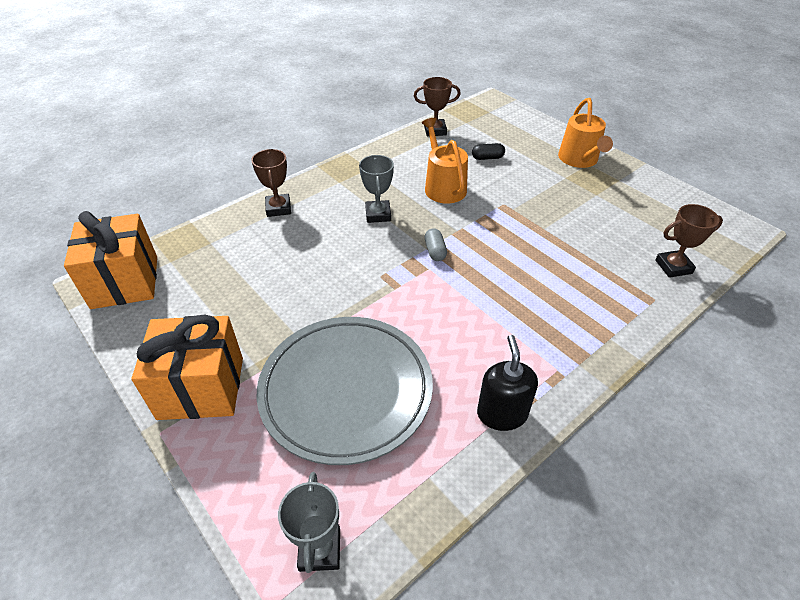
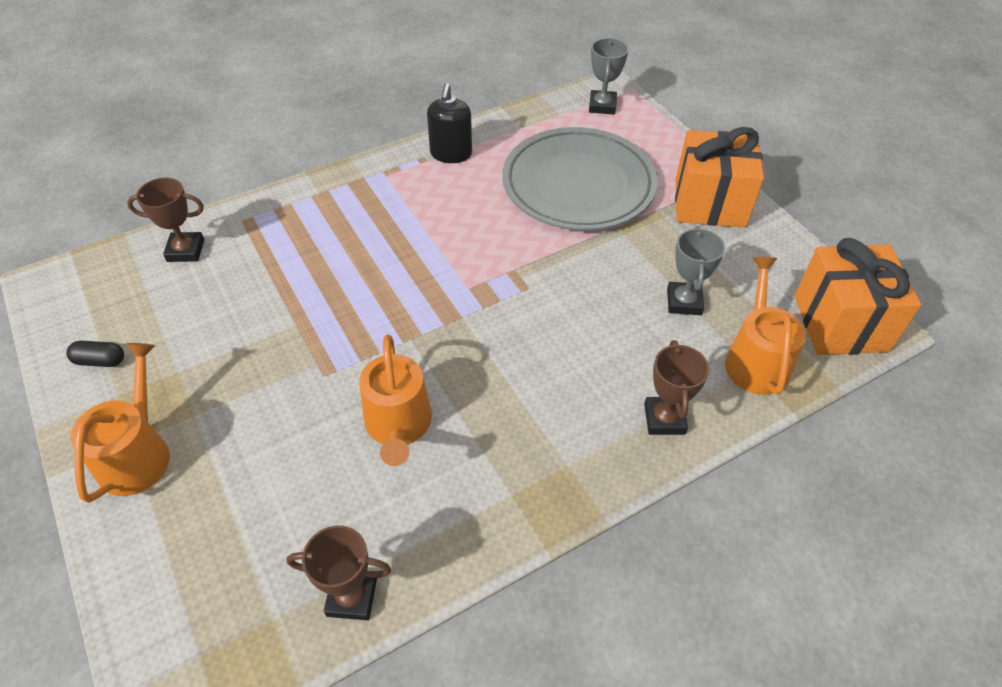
camera: 170 degrees left, 5 degrees up
grey trophy [359,155,394,223] -> grey trophy moved to [667,226,725,315]
grey capsule [424,228,447,261] -> none
black capsule [472,143,505,160] -> black capsule moved to [66,341,124,367]
none -> orange watering can [725,257,806,395]

